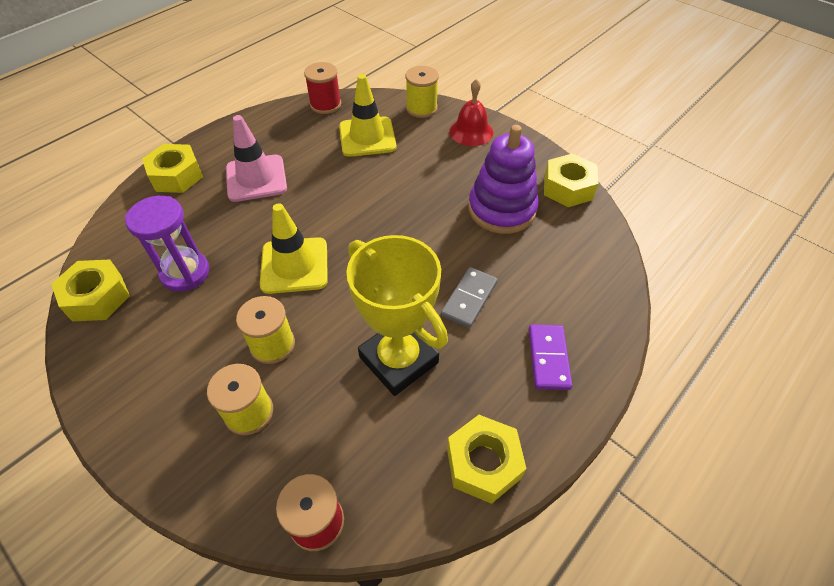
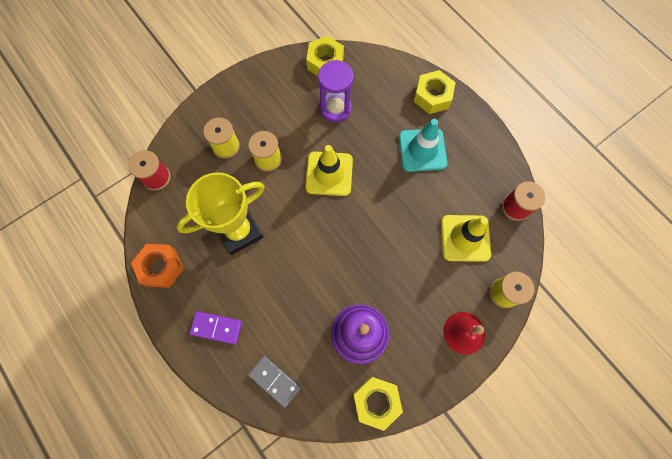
camera: 100 degrees right, 20 degrees up
pink traffic cone [226,115,287,202] -> turquoise traffic cone [399,119,447,172]
grey domino [441,267,497,328] -> grey domino moved to [248,356,301,408]
yellow nut [447,415,527,504] -> orange nut [131,244,184,288]

